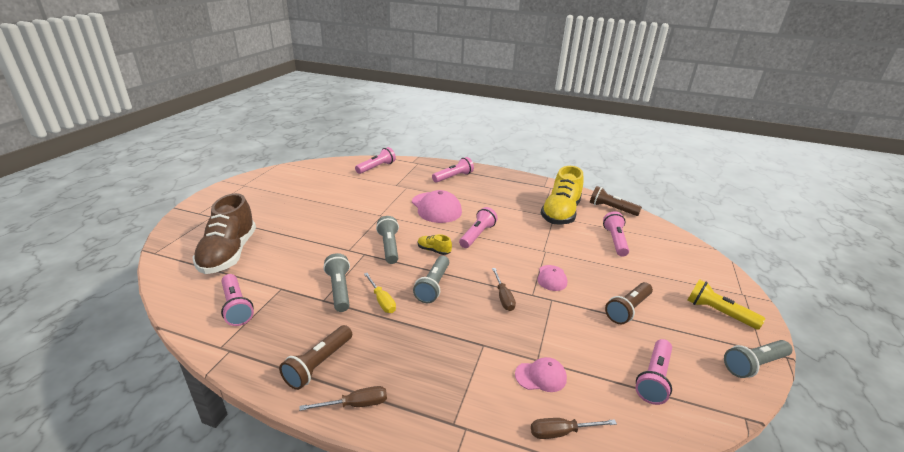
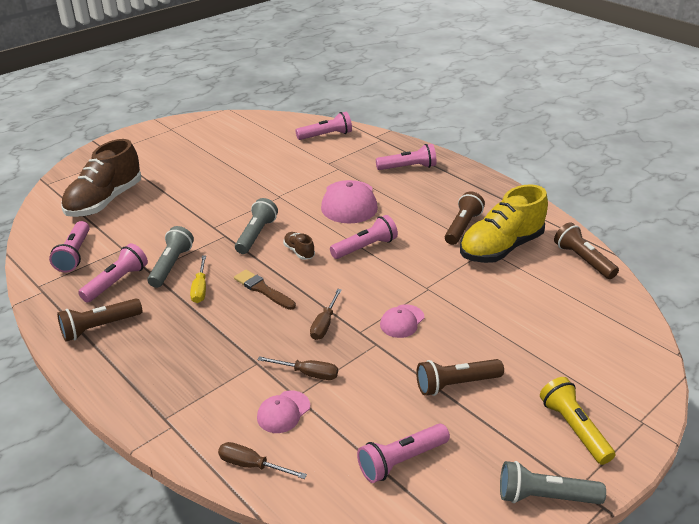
camera: 30 degrees right, 5 degrees up
brown screwdriver [299,386,387,411] -> brown screwdriver moved to [258,356,338,380]
grey flashlight [413,256,449,303] -> brown brush [234,270,296,310]
yellow shoe [418,234,452,255] -> brown shoe [283,232,315,260]
pink cap [515,357,567,392] -> pink cap turned 105 degrees clockwise [257,391,310,433]
pink flashlight [603,211,629,257] -> pink flashlight moved to [78,243,148,303]
none -> brown flashlight [445,191,485,245]

